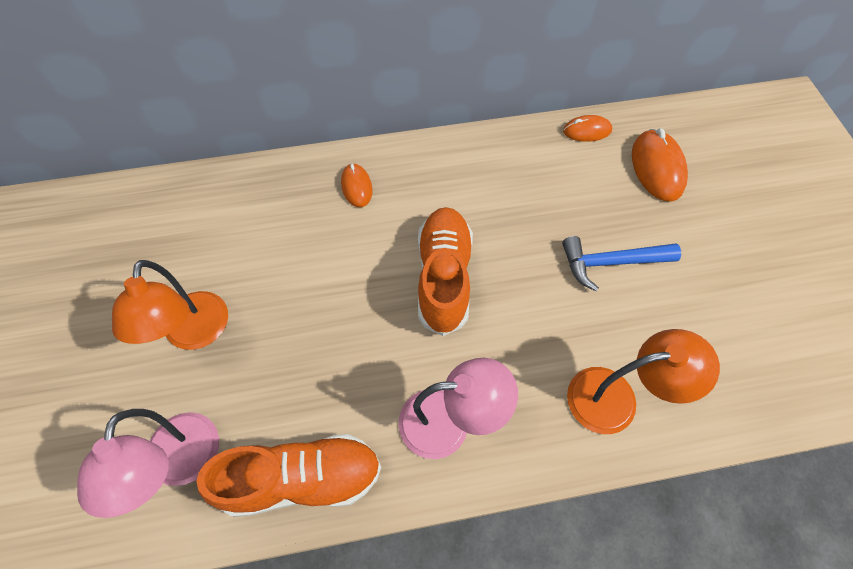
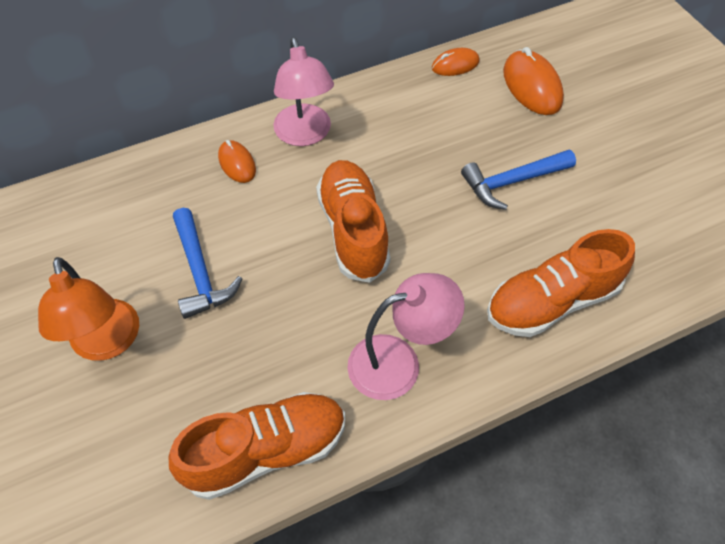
camera: 15 degrees left, 5 degrees down
pink lamp [77,409,219,518] -> pink lamp moved to [273,37,334,146]
orange lamp [567,329,720,434] -> orange shoe [487,229,635,337]
none -> blue hammer [173,208,242,319]

